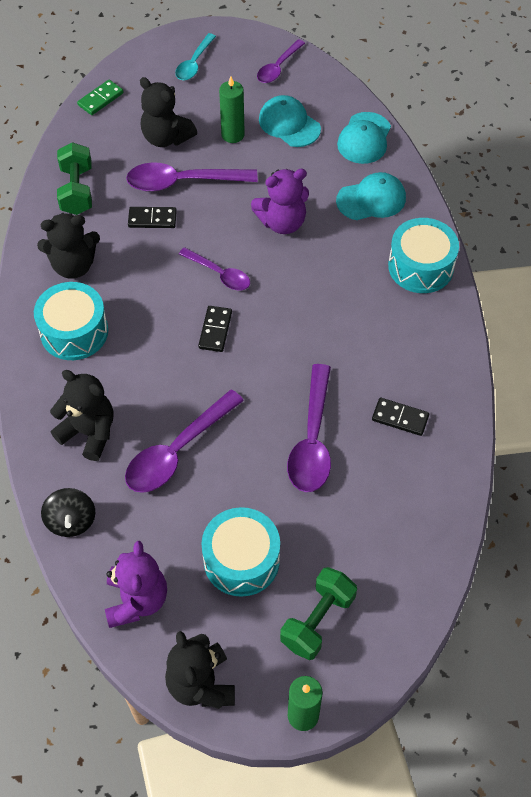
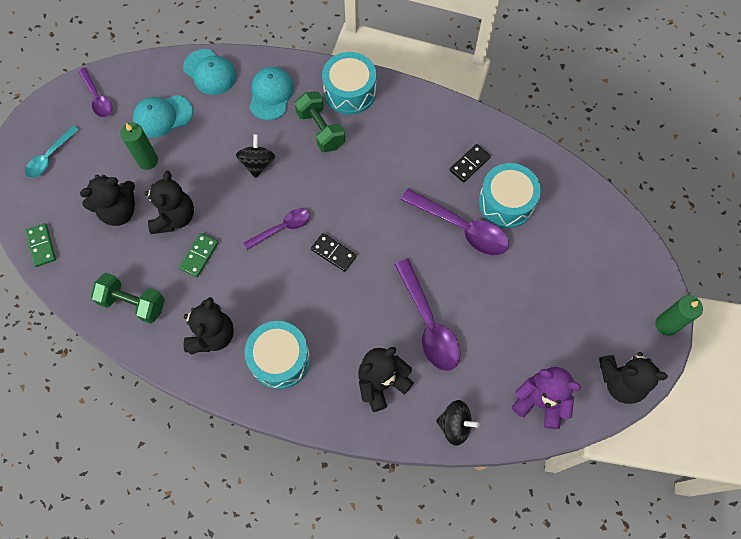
camera: 65 degrees left, 10 degrees up
purple spoon [126,162,258,192] -> black teddy bear [145,171,194,234]
black domino [128,207,177,228] -> green domino [179,233,218,277]
turquoise spoon [175,33,216,80] -> turquoise spoon turned 75 degrees clockwise [25,126,79,178]
turquoise drum [201,507,280,597] -> turquoise drum moved to [479,163,541,228]
purple teddy bear [251,169,309,234] -> black spinning top [236,134,275,178]
green dumbbell [280,567,357,660] -> green dumbbell moved to [295,91,345,152]

